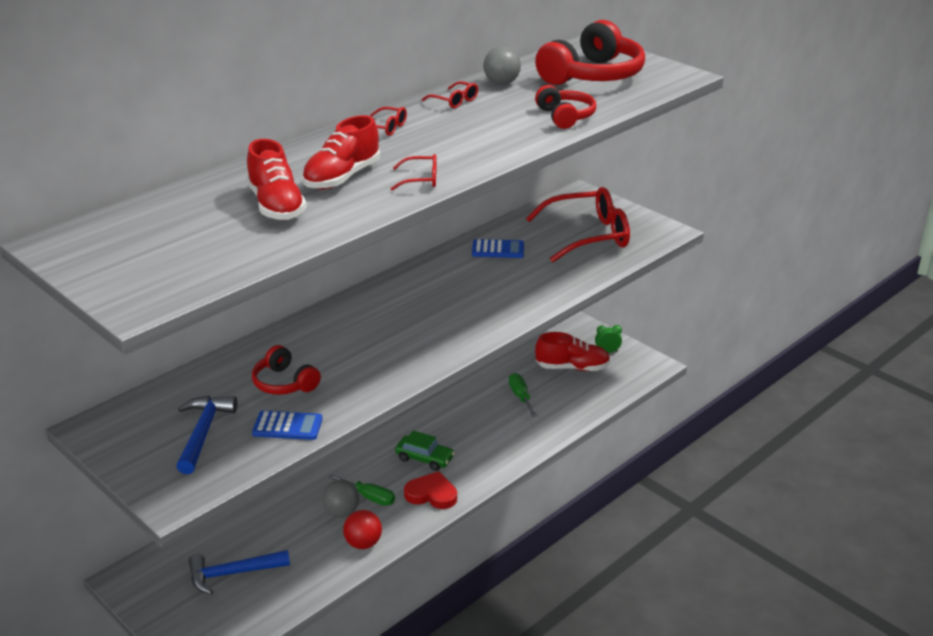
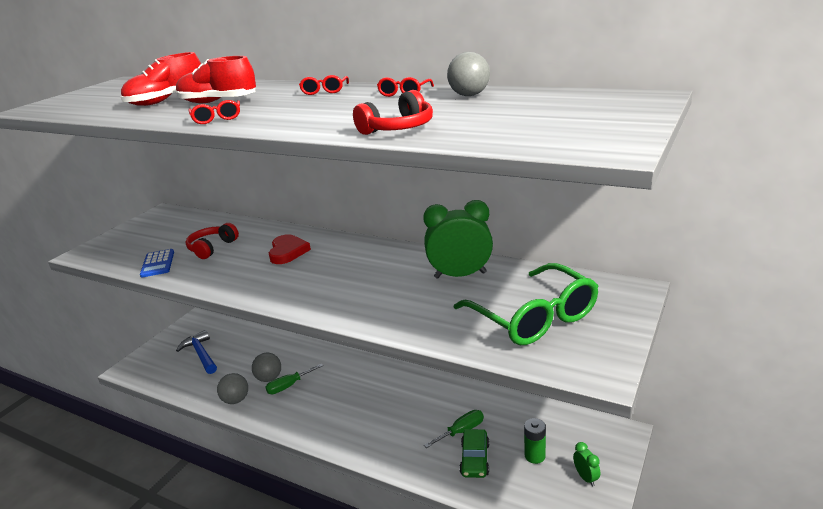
camera: 75 degrees right, 5 degrees down
blue hammer [176,396,237,474] -> none
green screwdriver [328,474,395,506] -> green screwdriver turned 45 degrees clockwise [265,364,323,394]
red ball [343,510,382,549] -> grey ball [217,373,248,404]
green car [395,431,455,471] -> green car moved to [459,429,489,478]
red heart [404,471,457,509] -> red heart moved to [269,234,311,264]
blue calculator [472,239,524,258] -> green clock [423,200,493,279]
red glasses [526,187,630,262] -> green glasses [454,263,598,345]
red headphones [535,20,645,85] -> none
red shoe [535,332,610,371] -> green battery [524,418,546,464]

